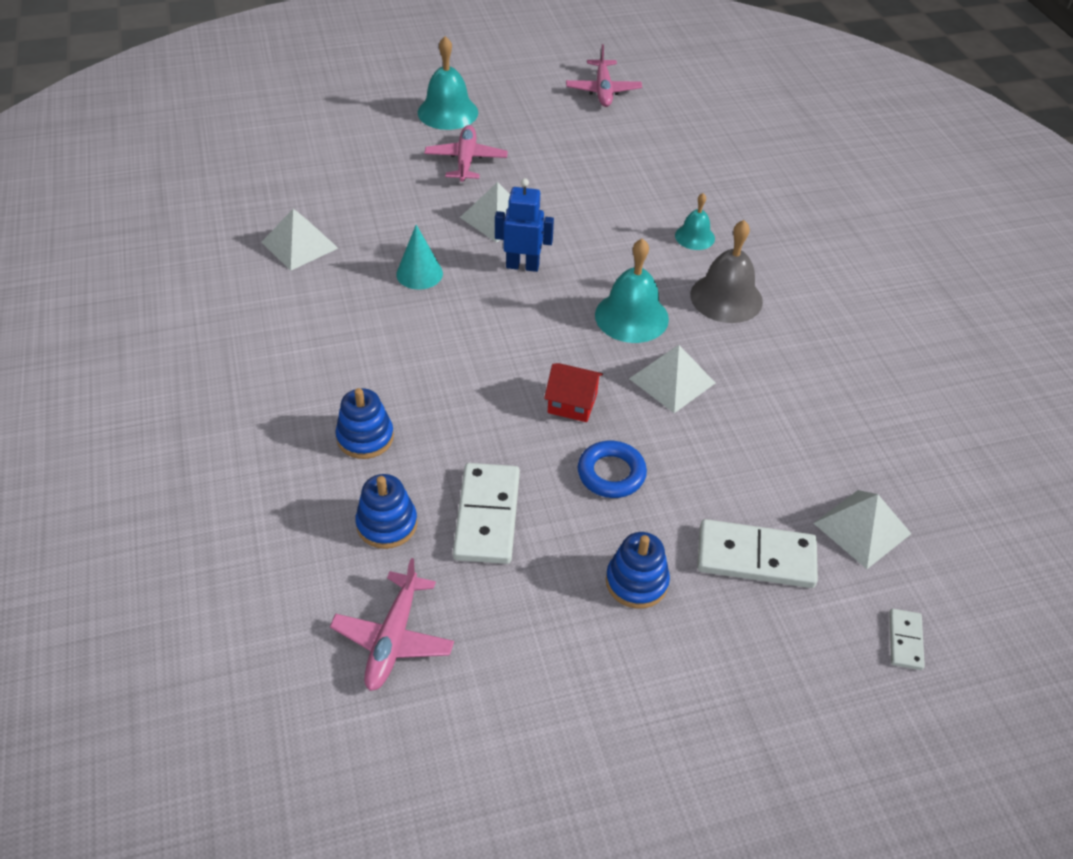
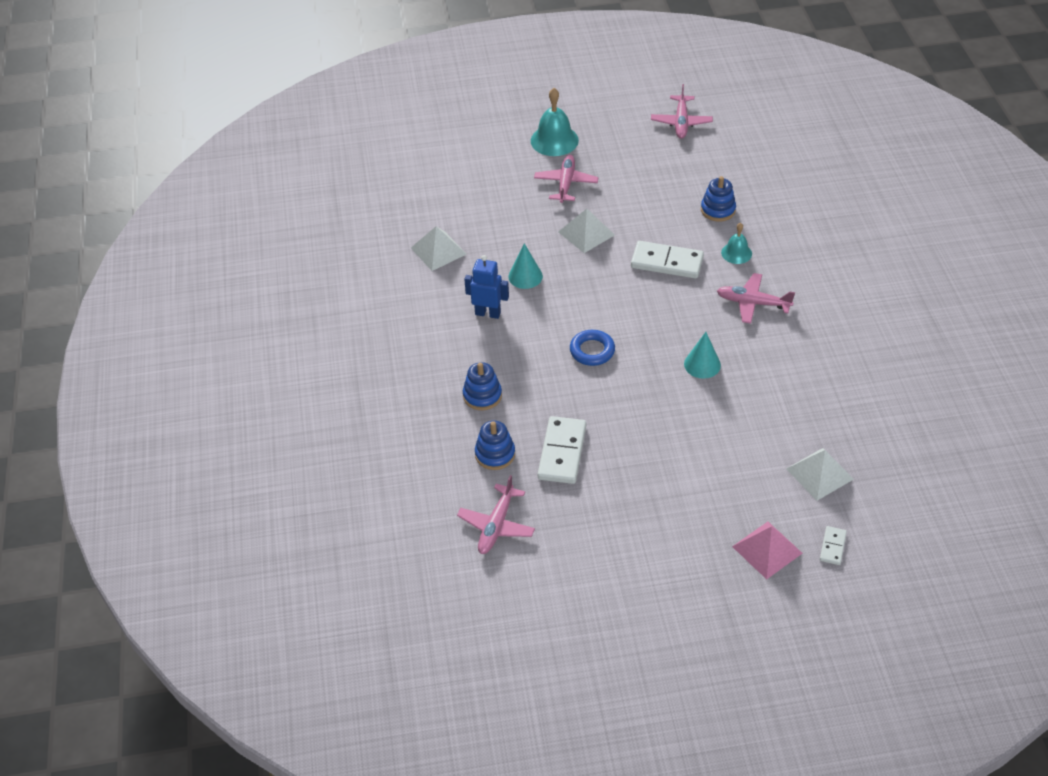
camera: 10 degrees right, 0 degrees up
blue robot [495,178,554,272] -> blue robot moved to [464,255,509,319]
red house [544,363,603,422] -> none
blue ring [578,441,647,498] -> blue ring moved to [570,330,615,366]
turquoise bell [595,238,669,343] -> none
blue stacking toy [606,532,670,609] -> blue stacking toy moved to [701,176,736,222]
white pyramid [629,345,715,413] -> turquoise cone [684,332,721,379]
grey bell [690,220,763,323] -> pink plane [717,273,795,324]
white domino [697,519,818,588] -> white domino moved to [631,241,704,279]
none -> pink pyramid [732,522,803,579]

